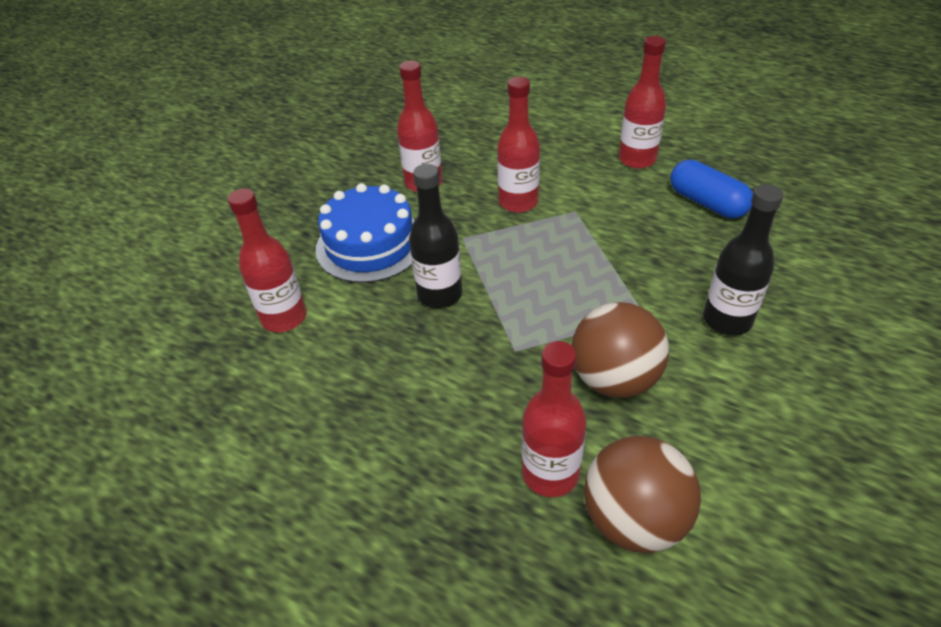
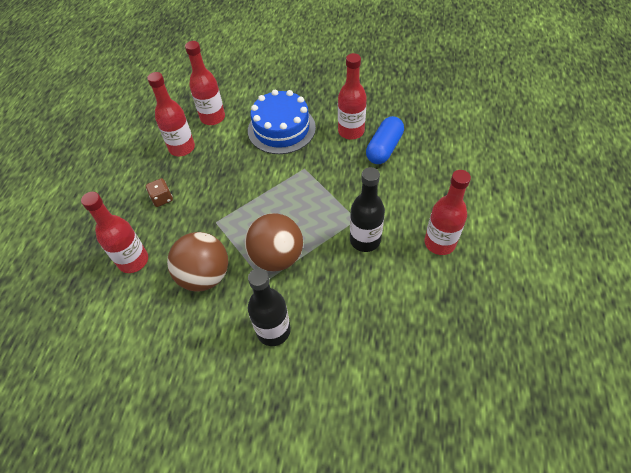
camera: 70 degrees right, 10 degrees up
black bottle [409,164,462,308] -> black bottle moved to [350,167,385,252]
red bottle [497,77,540,213] -> red bottle moved to [147,72,195,156]
brown ball [584,436,701,553] -> brown ball moved to [245,213,303,272]
blue capsule [670,160,753,218] -> blue capsule moved to [366,116,404,164]
none -> brown dice [146,178,173,207]

